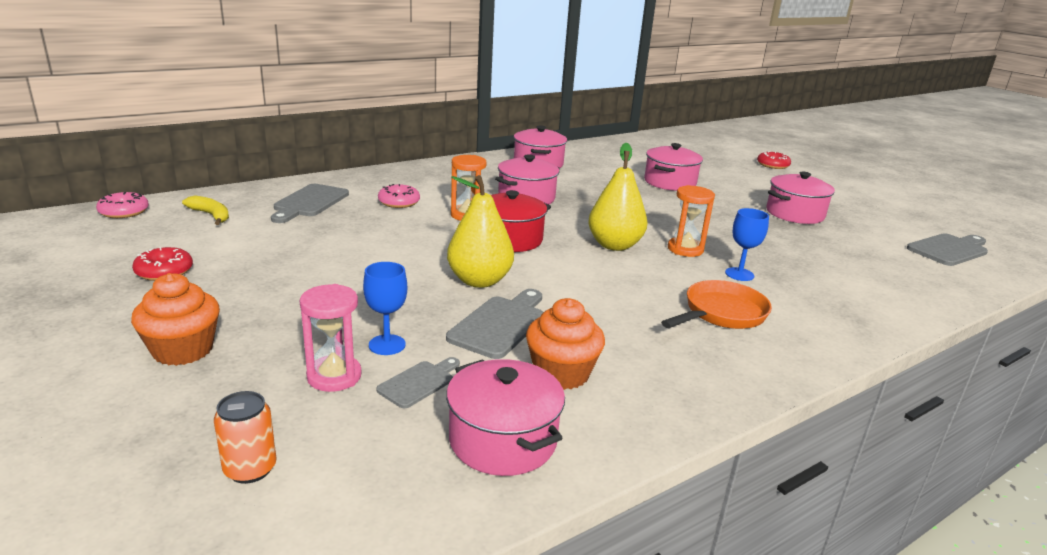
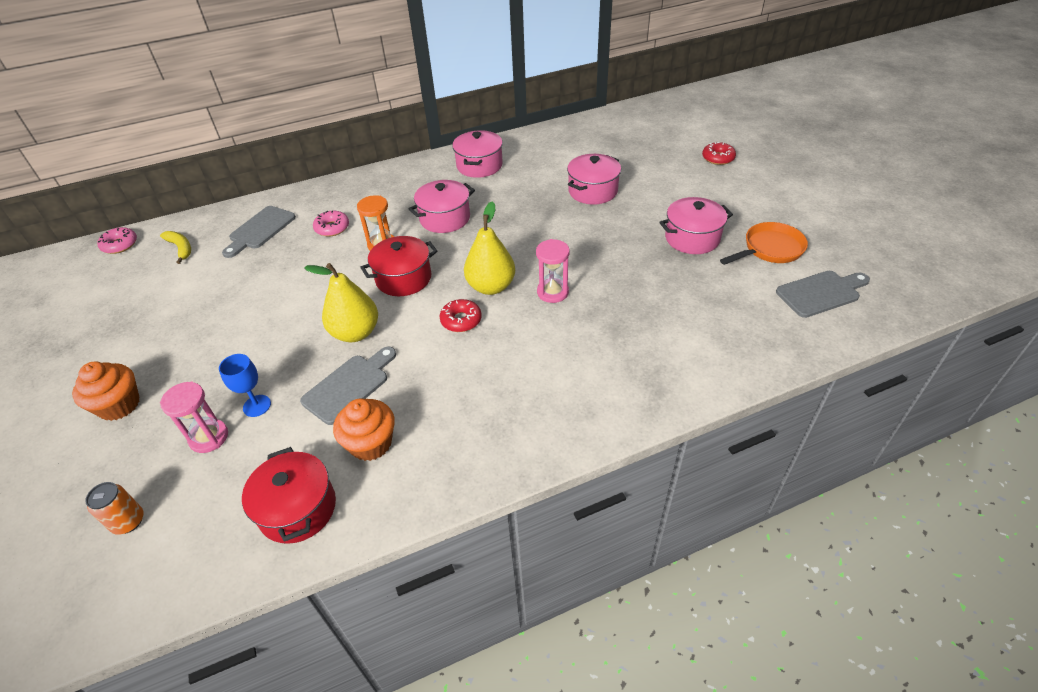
camera: 15 degrees right, 20 degrees up
red donut [132,247,193,281] -> red donut moved to [440,299,482,332]
grey cutting board [376,357,460,409] -> none
pink pot [446,359,565,476] -> red pot [242,447,336,544]
orange pan [661,280,772,329] -> orange pan moved to [720,222,808,265]
orange hourglass [668,185,715,257] -> pink hourglass [536,239,570,303]
blue goblet [725,208,769,281] -> none

